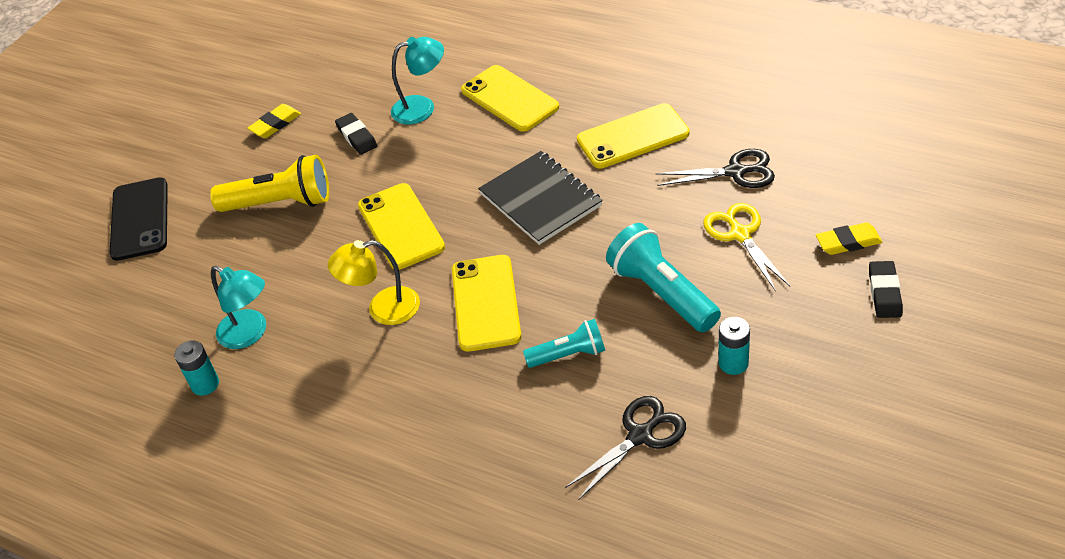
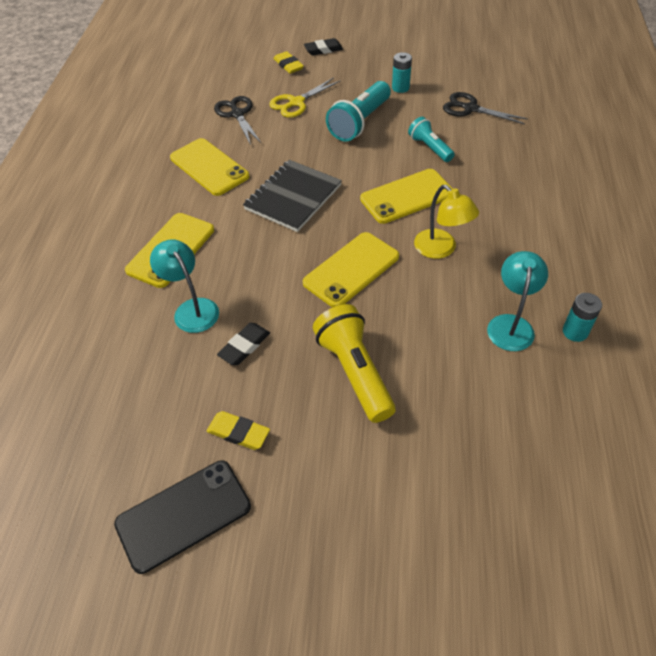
camera: 115 degrees left, 5 degrees up
black phone [110,177,168,261] -> black phone moved to [114,460,251,574]

